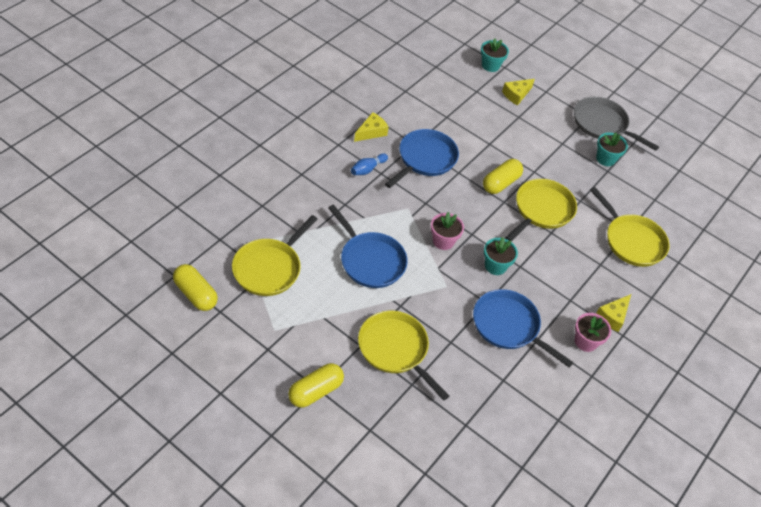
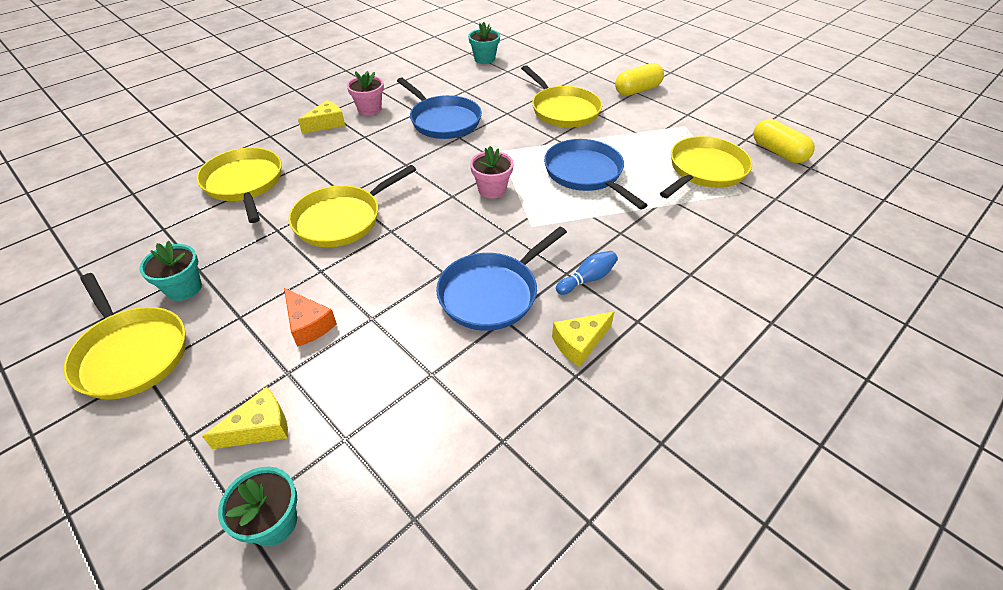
camera: 165 degrees left, 5 degrees down
yellow capsule [483,159,523,194] -> none
turquoise flower pot [484,237,518,275] -> turquoise flower pot moved to [468,22,500,64]
grey pan [574,97,659,151] -> yellow pan [63,273,186,399]
none -> orange cheese [284,288,337,347]

